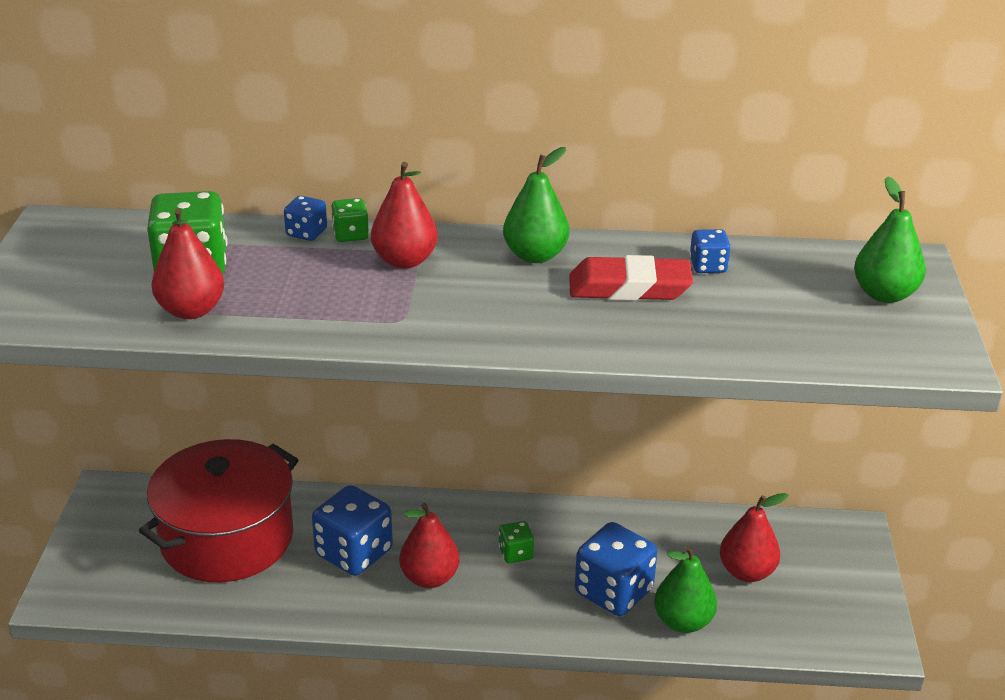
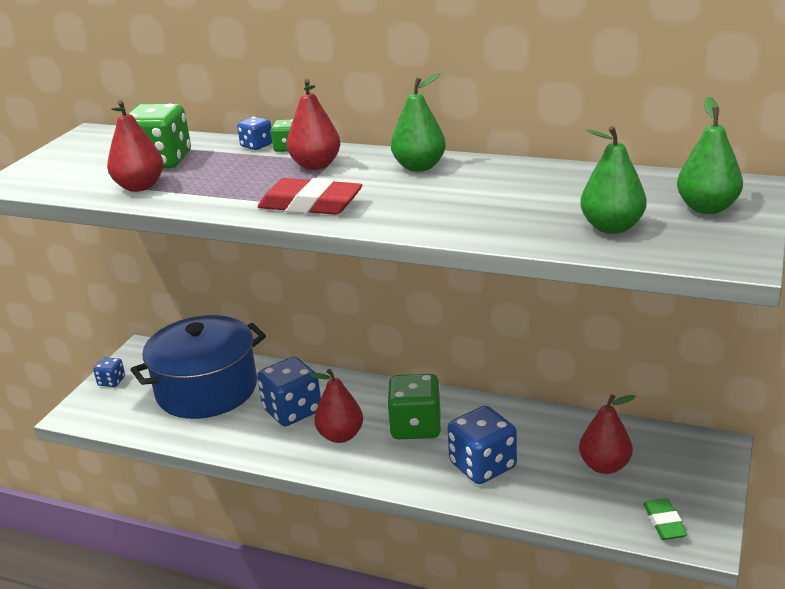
camera: 20 degrees right, 5 degrees down
red pot [139,439,298,582] -> blue pot [131,315,266,419]
green dice [499,521,534,563] -> green dice [387,374,442,439], size x1.99
red eraser [569,255,693,301] -> red eraser moved to [257,178,362,215]
green pear [654,545,717,633] -> green pear moved to [580,126,647,234]
blue dice [690,229,731,273] -> blue dice moved to [93,357,125,387]
none -> green eraser [643,498,688,540]

